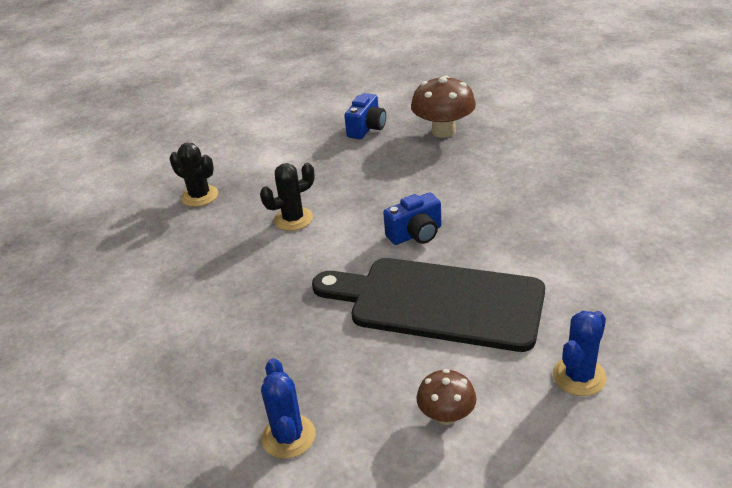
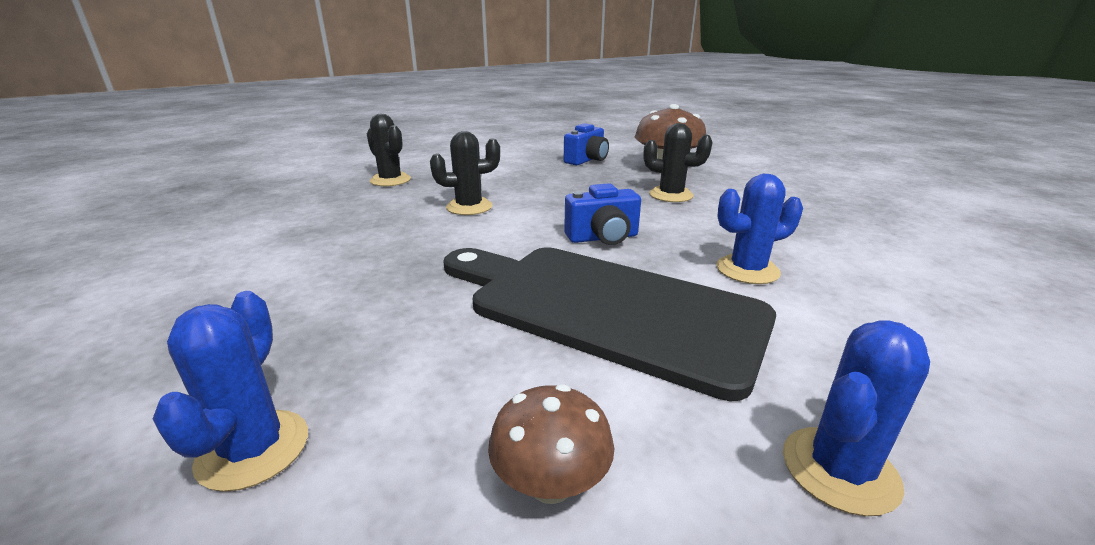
camera: 10 degrees right, 10 degrees down
none -> black cactus [643,123,712,202]
none -> blue cactus [716,174,803,284]

